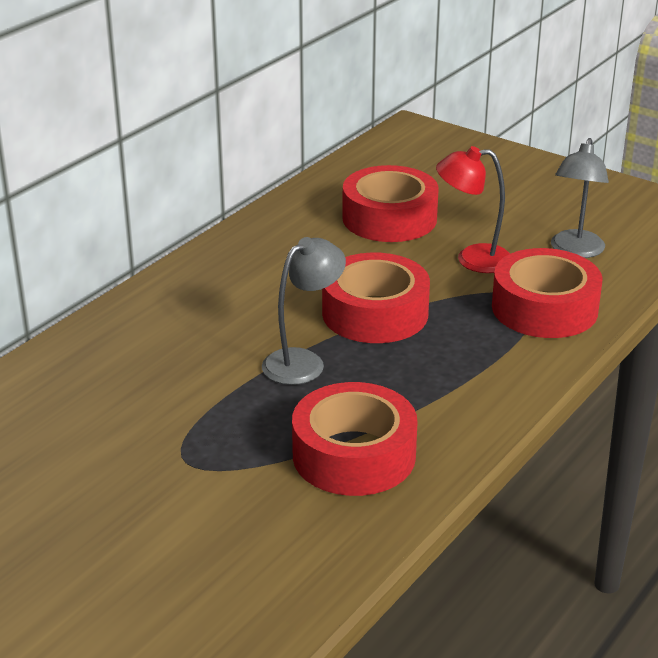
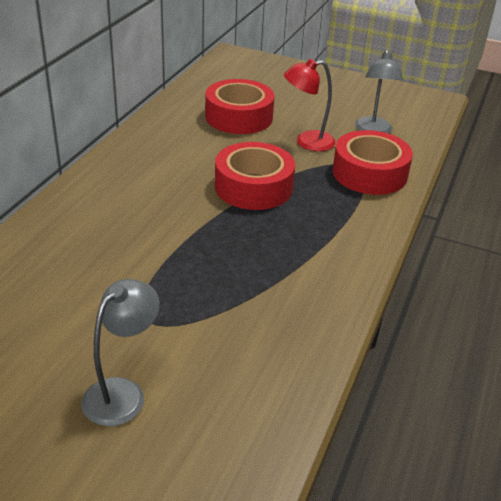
camera: 15 degrees left, 5 degrees up
grey lamp [262,237,346,385] -> grey lamp moved to [81,279,160,426]
red tape [292,382,418,496] -> none

